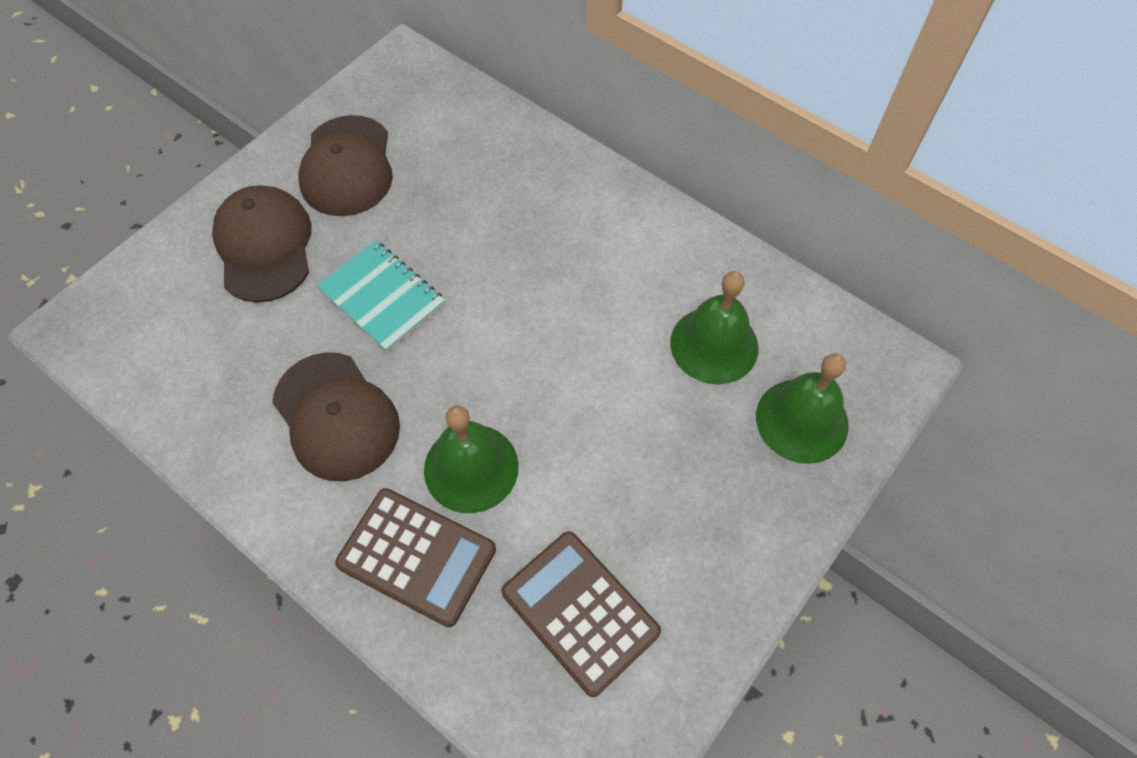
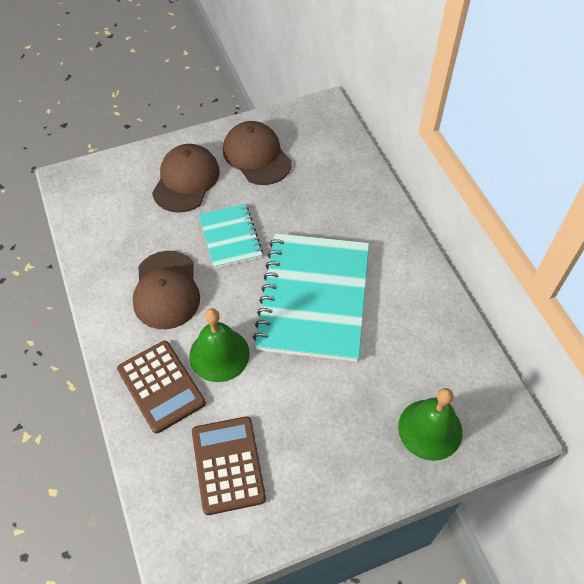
camera: 30 degrees right, 5 degrees down
brown cap [298,115,393,216] -> brown cap turned 120 degrees clockwise [223,121,292,185]
green bell [670,271,758,384] -> none
none -> turquoise notebook [253,233,369,362]

